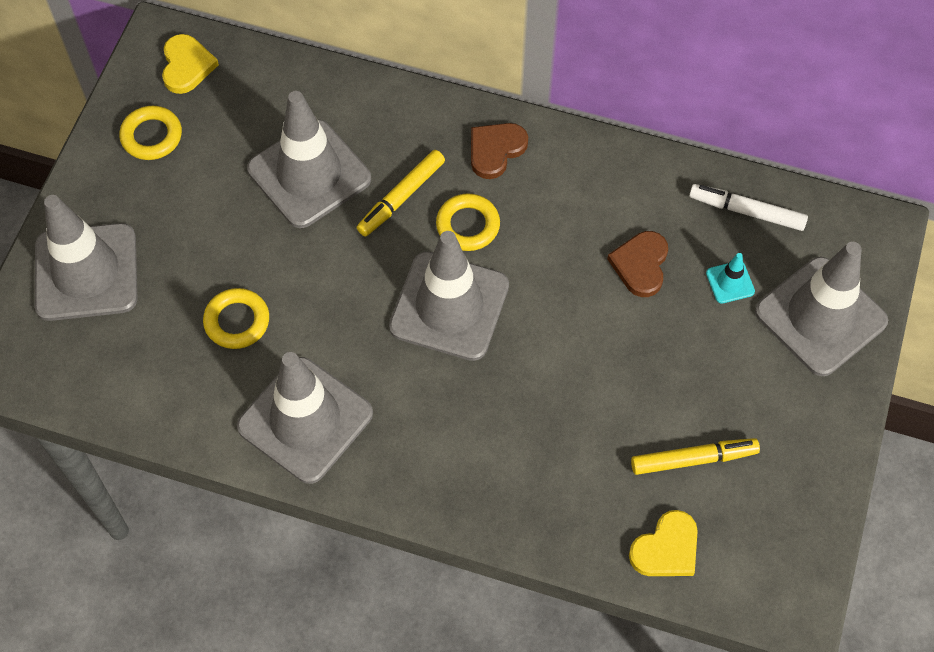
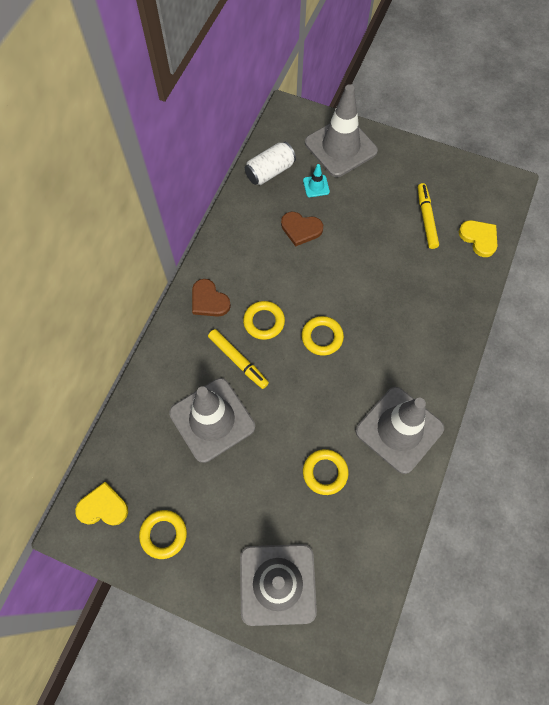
camera: 85 degrees left, 5 degrees up
grey traffic cone [389,231,509,361] -> yellow ring [302,316,344,356]
white marker [689,184,808,231] -> white can [245,142,296,185]

